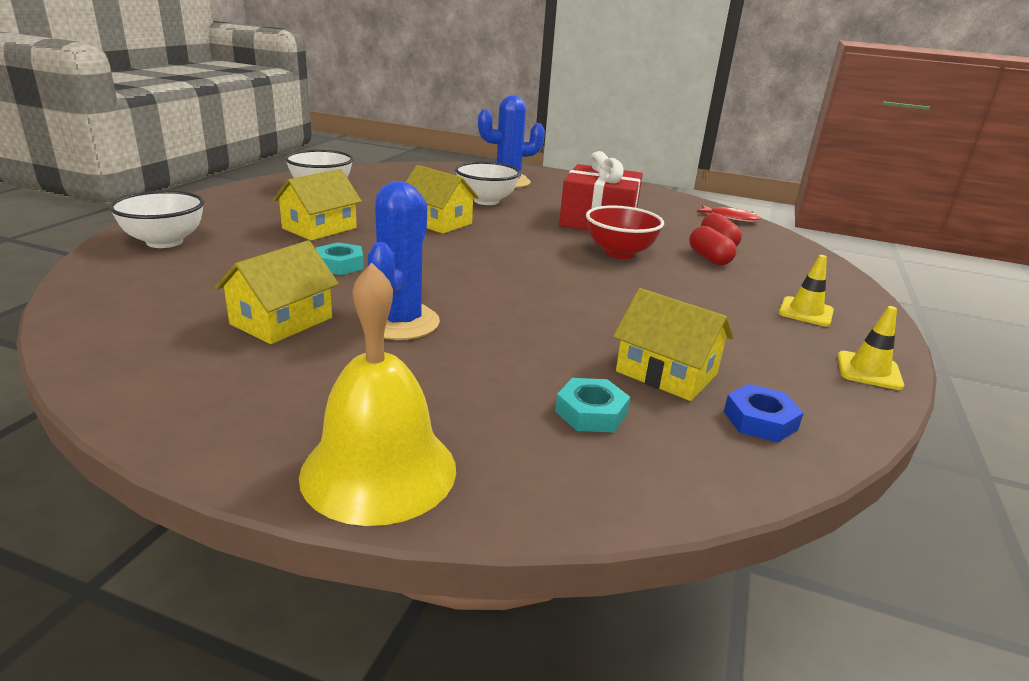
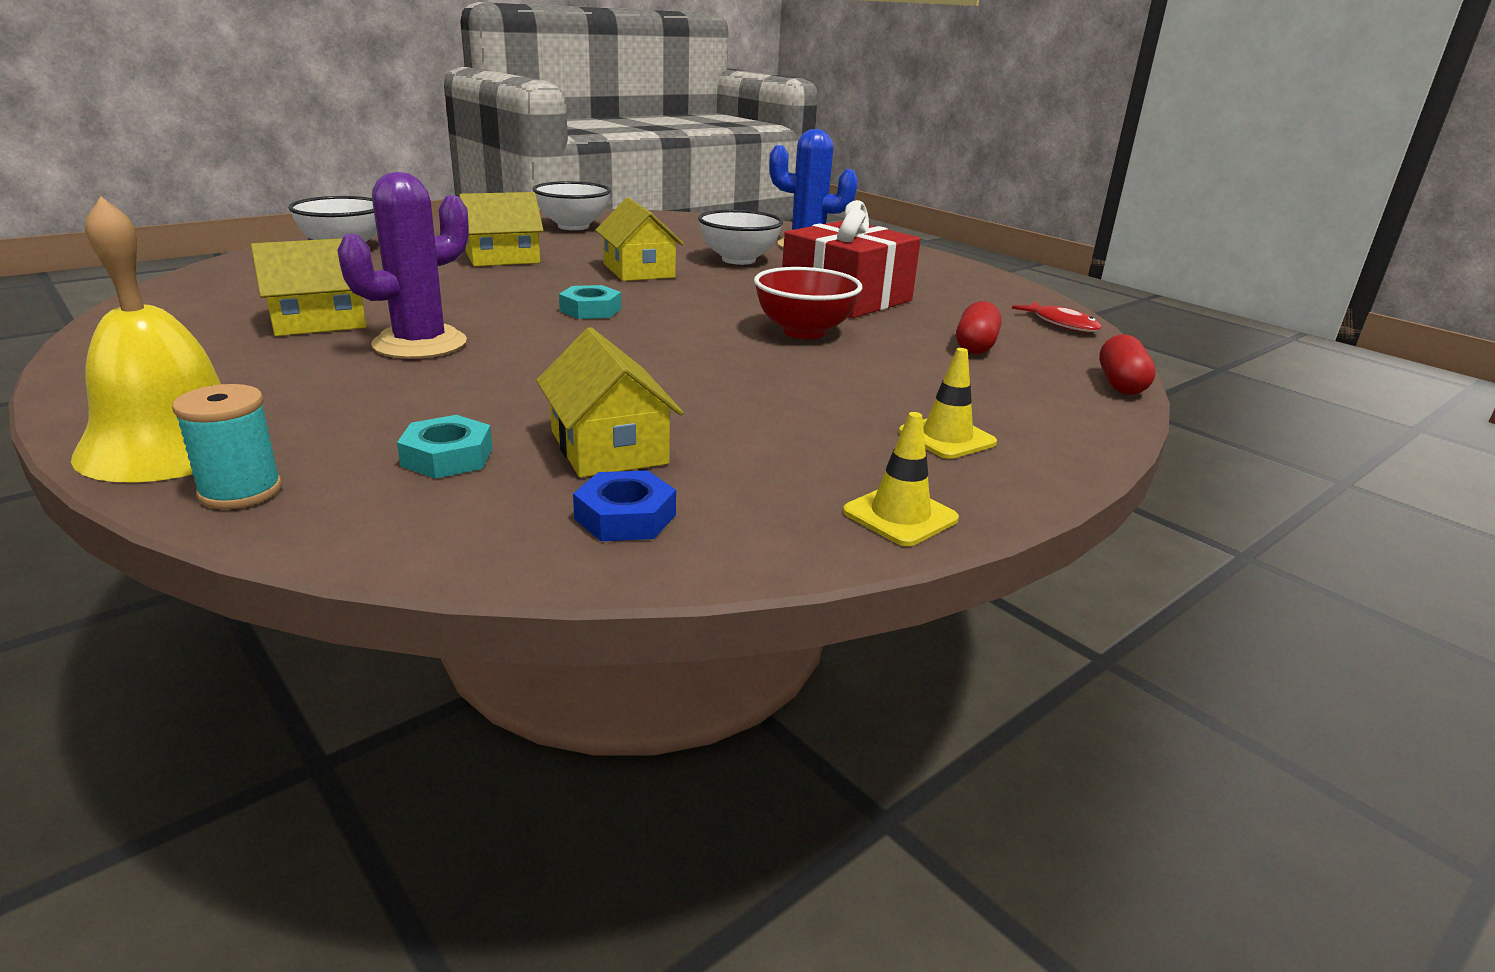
camera: 30 degrees right, 0 degrees up
turquoise nut [316,242,364,275] -> turquoise nut moved to [559,285,621,319]
blue cactus [367,181,440,340] -> purple cactus [337,172,469,359]
red capsule [689,226,737,265] -> red capsule moved to [1099,334,1156,395]
none -> turquoise spool [172,384,282,509]

